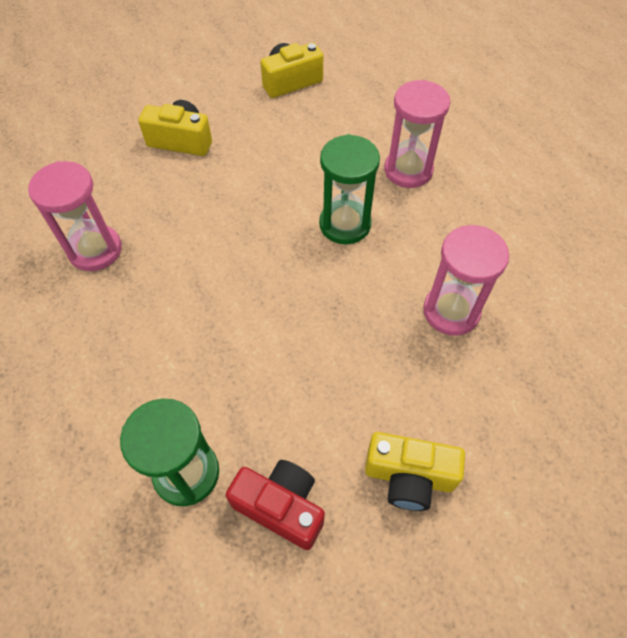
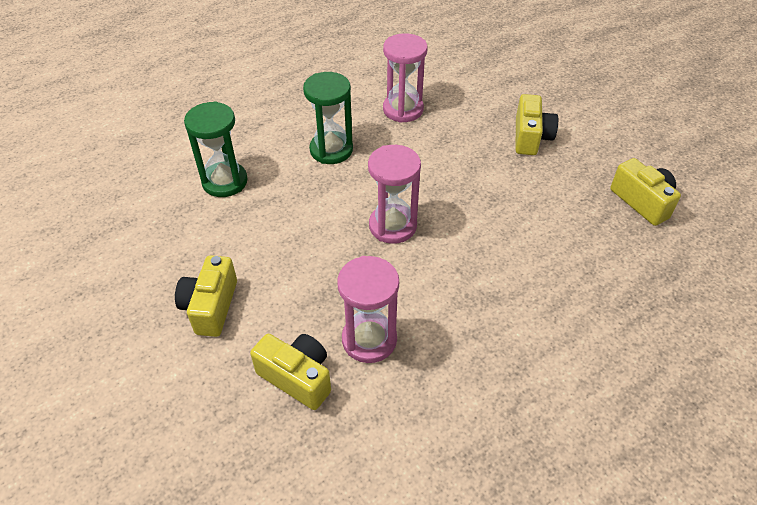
camera: 85 degrees right, 10 degrees down
red camera [226,460,325,550] -> none
green hourglass [319,134,380,244] -> green hourglass moved to [303,72,353,164]
pink hourglass [384,80,450,188] -> pink hourglass moved to [368,145,421,244]
none -> yellow camera [250,334,331,410]

